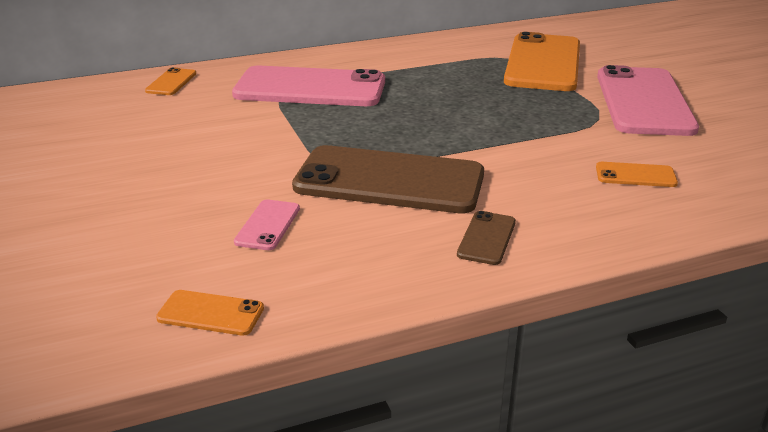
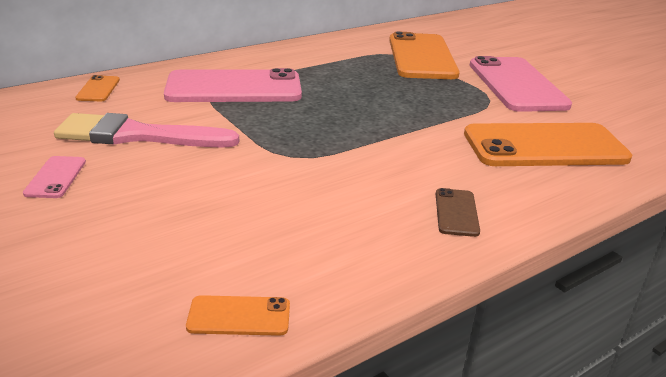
camera: 15 degrees left, 0 degrees up
pink phone [234,199,300,250] -> pink phone moved to [23,156,86,198]
brown phone [292,145,484,213] -> none
orange phone [596,162,678,187] -> orange phone [464,123,632,166], size x2.36
none -> pink brush [54,113,239,148]

